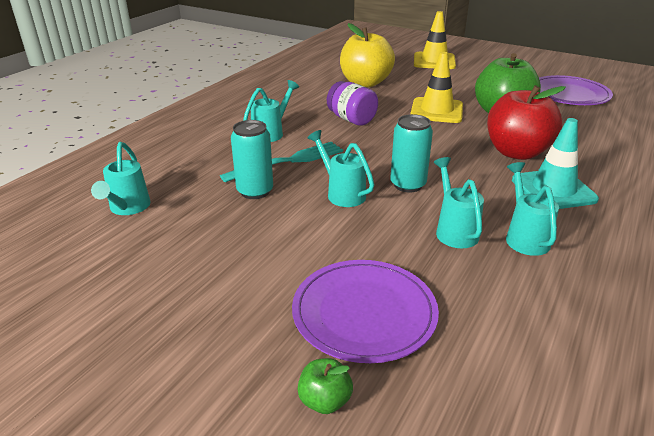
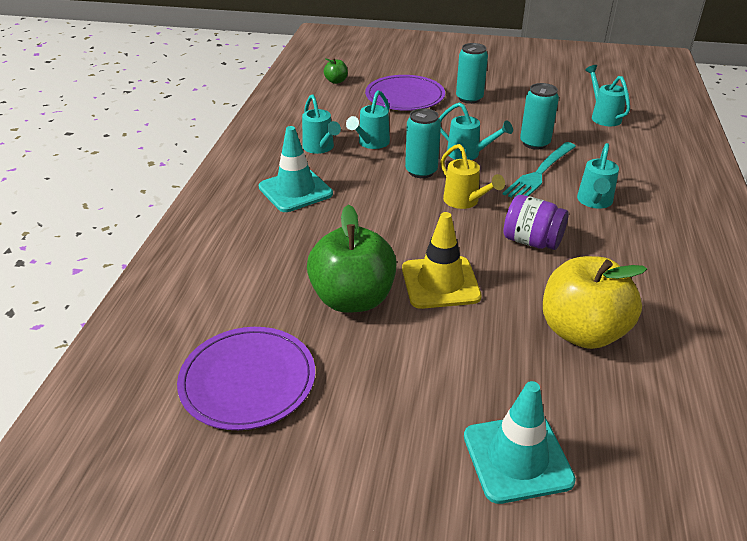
camera: 160 degrees right, 5 degrees up
green apple [297,358,353,414] -> green apple moved to [324,58,348,84]
yellow traffic cone [414,11,456,69] -> turquoise traffic cone [464,381,576,504]
turquoise watering can [434,157,484,248] -> turquoise watering can turned 60 degrees clockwise [346,90,390,149]
red apple [487,85,566,160] -> none
none -> yellow watering can [441,144,505,209]
none -> turquoise can [456,43,488,104]

